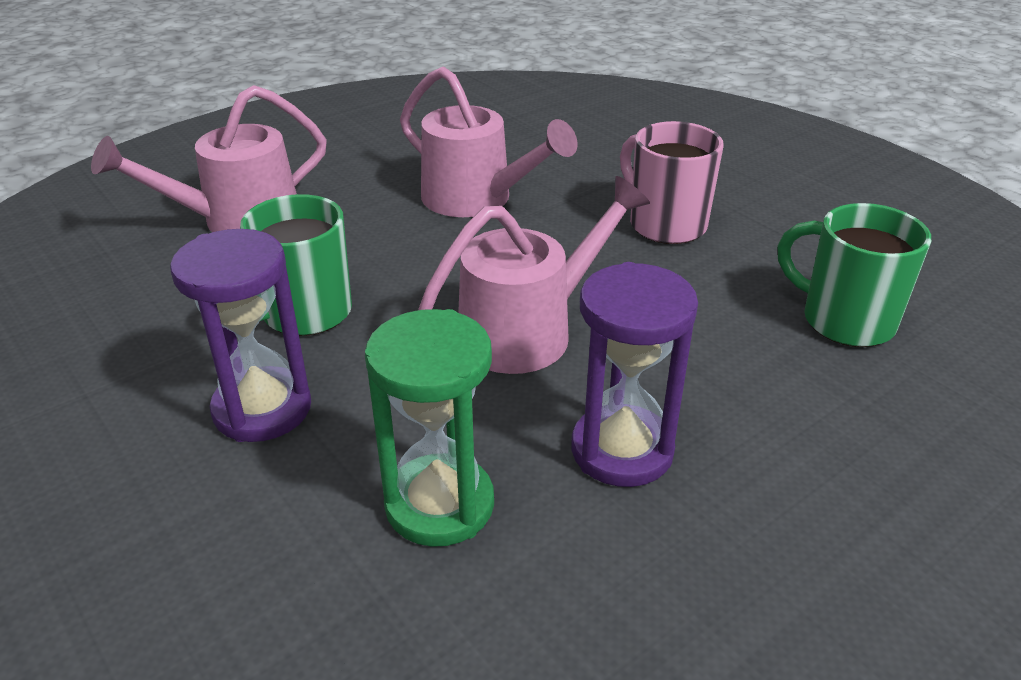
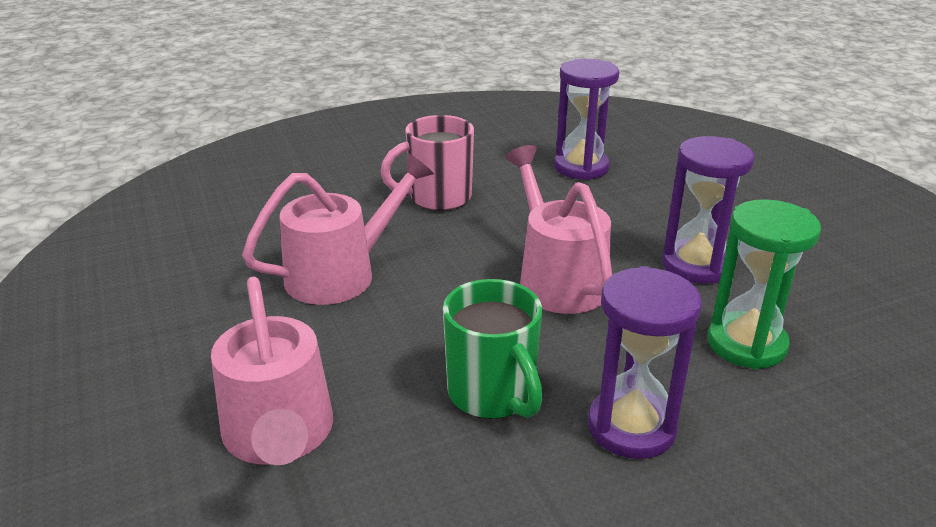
camera: 75 degrees left, 5 degrees down
green mug [778,203,931,347] -> purple hourglass [554,59,619,180]

